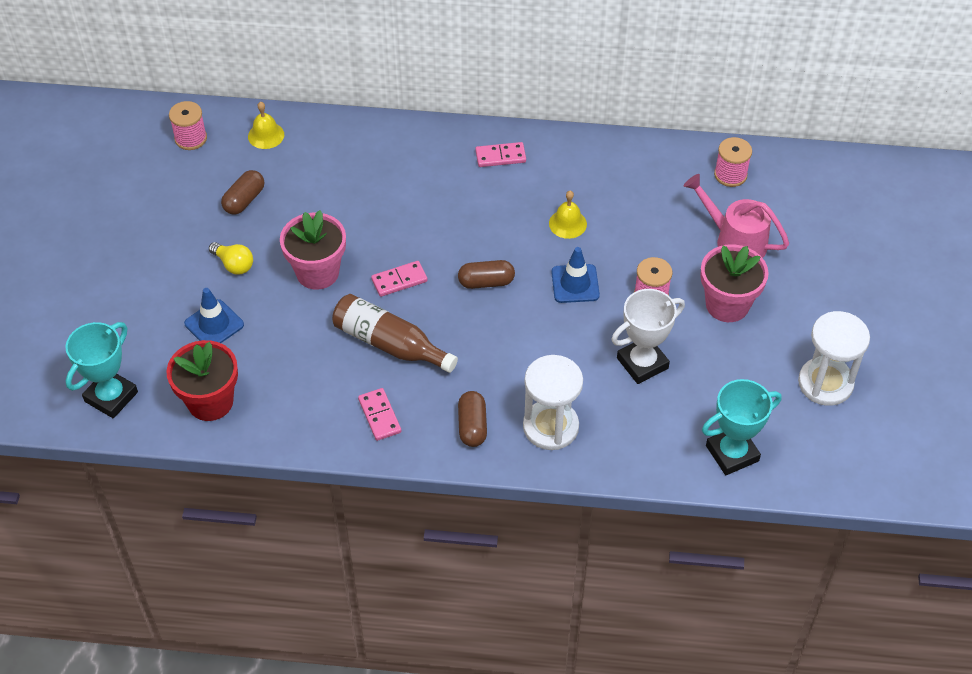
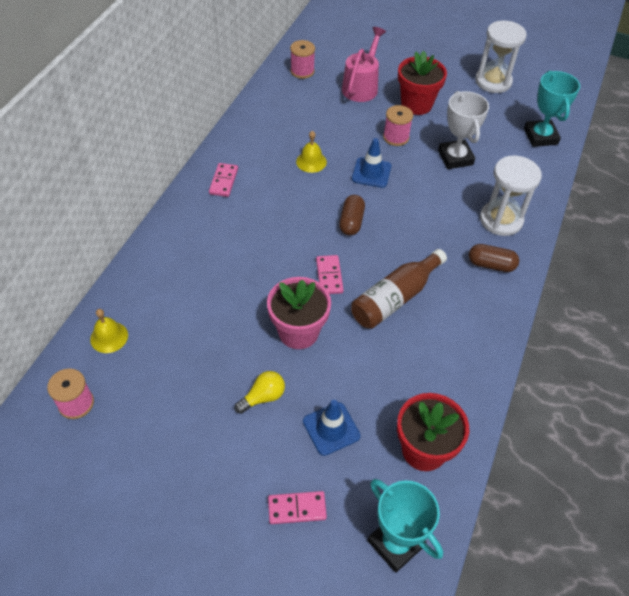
camera: 75 degrees left, 0 degrees up
brown capsule [221,170,264,215] -> none
pink domino [358,388,401,441] -> pink domino moved to [268,491,327,524]
pink watering can [684,174,789,258] -> pink watering can turned 150 degrees clockwise [342,27,386,102]
pink flower pot [700,244,769,322] -> red flower pot [398,51,447,115]

